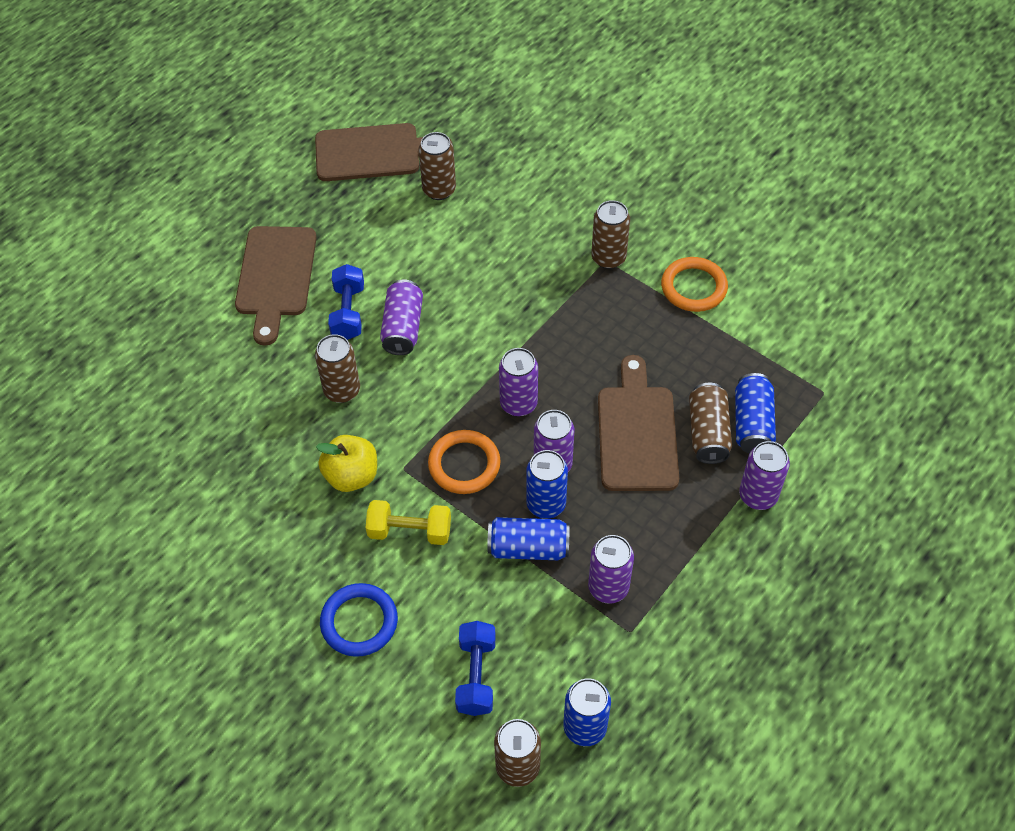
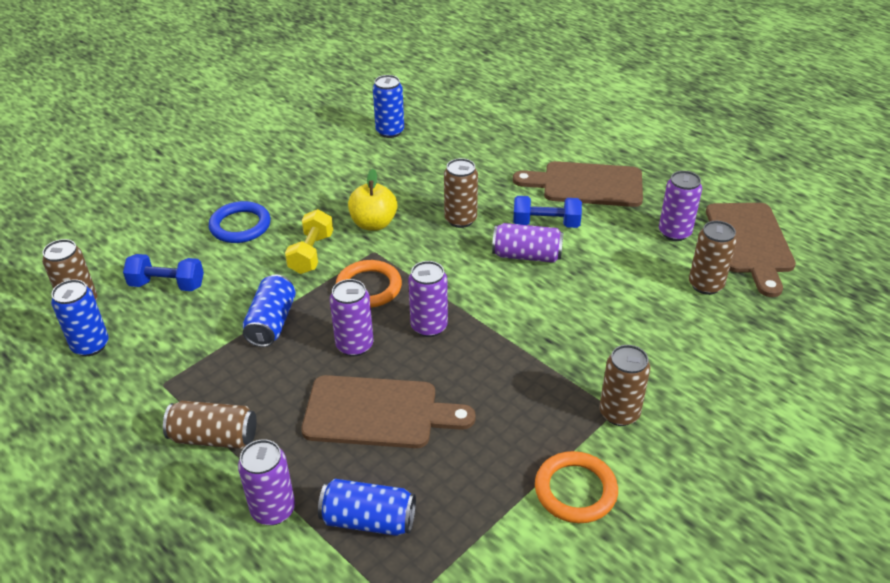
camera: 95 degrees right, 15 degrees down
blue can [526,450,568,519] -> blue can moved to [373,75,404,138]
purple can [588,535,634,604] -> purple can moved to [659,171,702,241]
brown can [689,383,732,464] -> brown can moved to [163,401,256,449]

